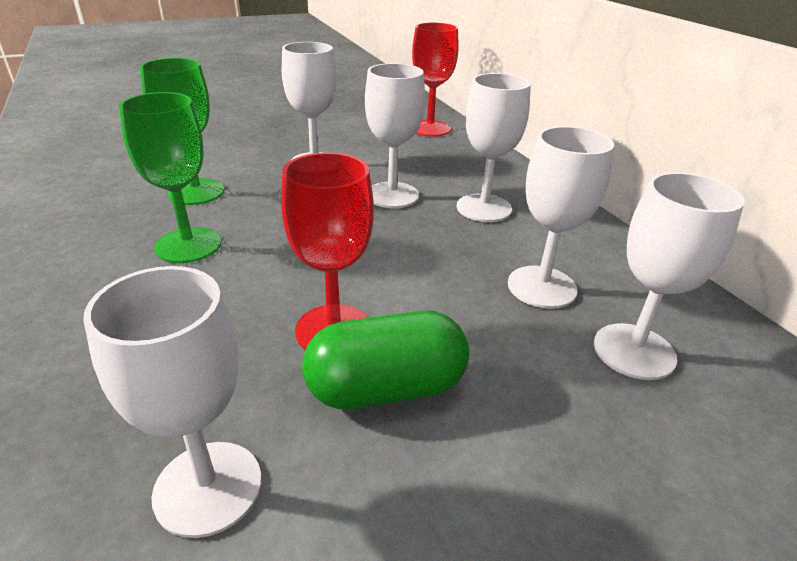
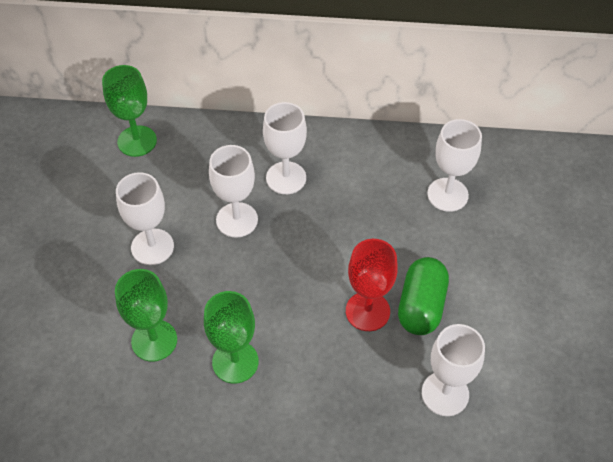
camera: 60 degrees left, 20 degrees up
red goblet [412,22,459,137] -> green goblet [102,65,157,157]
white goblet [508,126,614,309] -> none

